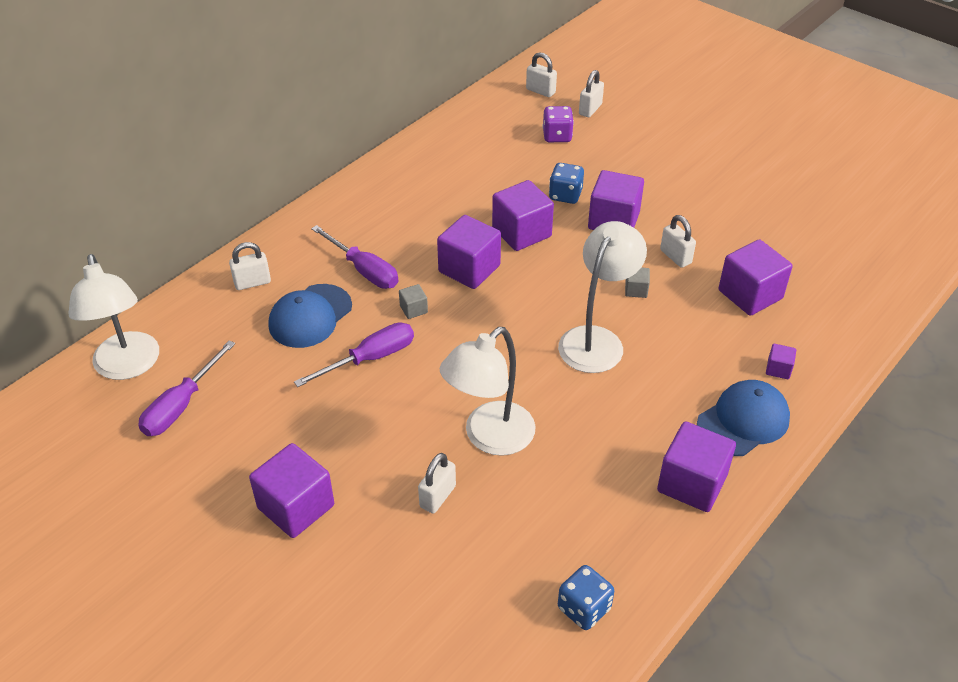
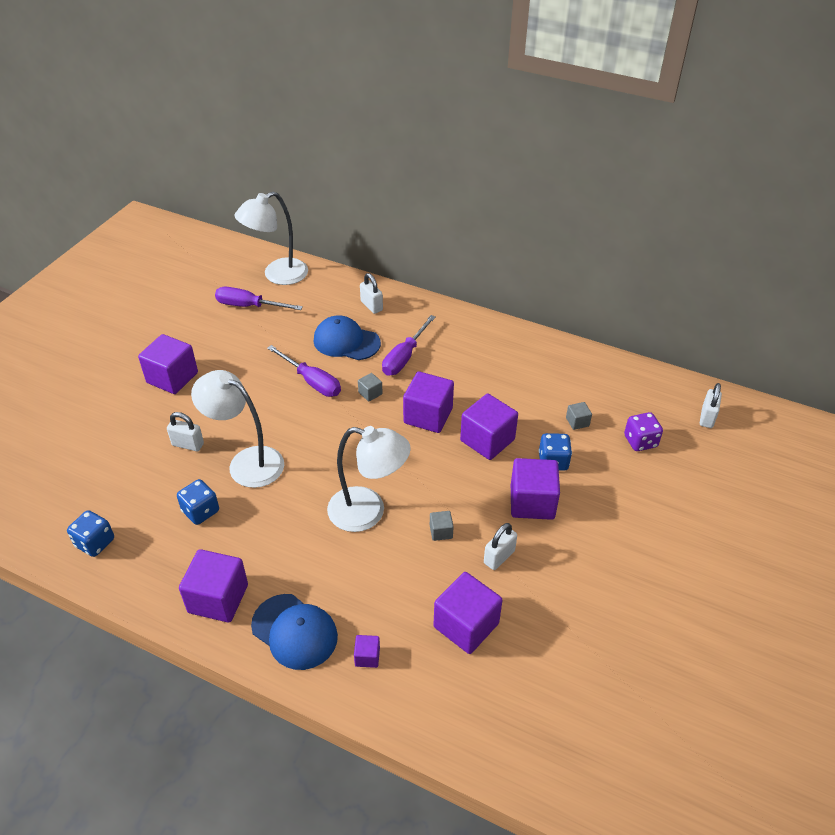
camera: 75 degrees right, 0 degrees up
white padlock [579,70,604,117] -> none
none -> blue dice [177,479,219,525]
none -> grey cube [566,402,592,430]

